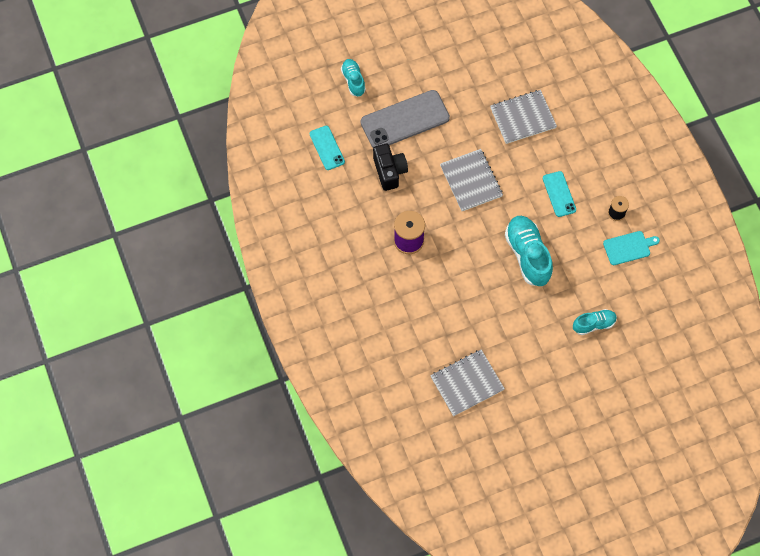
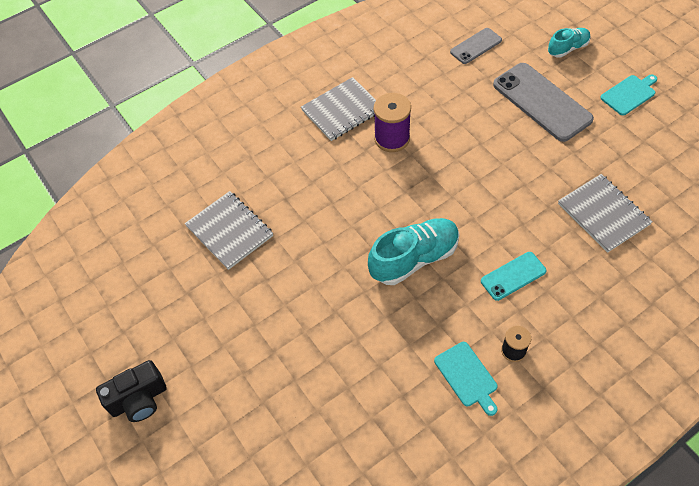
camera: 80 degrees right, 10 degrees down
turquoise phone [310,126,345,170] -> grey phone [450,28,502,64]
black camera [373,144,408,191] -> black camera moved to [96,360,167,422]
grey notebook [440,149,503,211] -> grey notebook moved to [301,77,376,141]
turquoise shoe [573,309,617,335] -> none
none -> turquoise cutting board [600,75,657,116]

